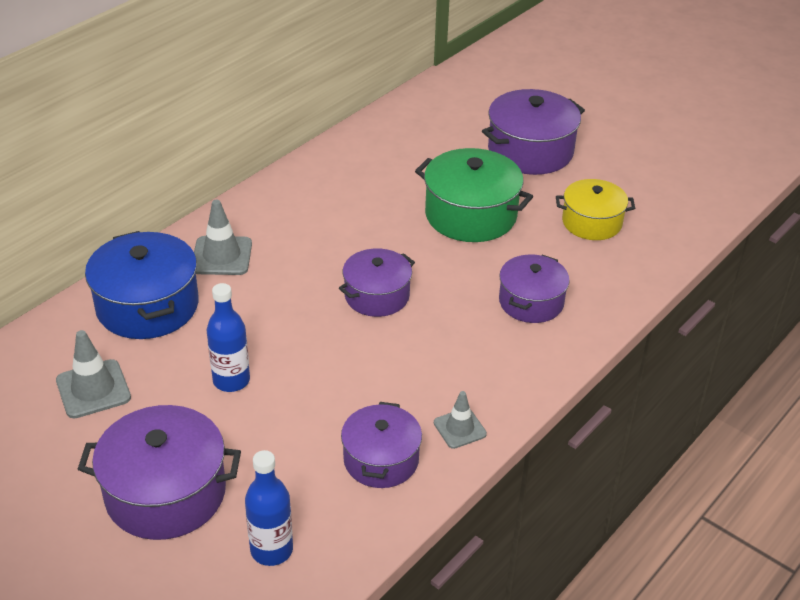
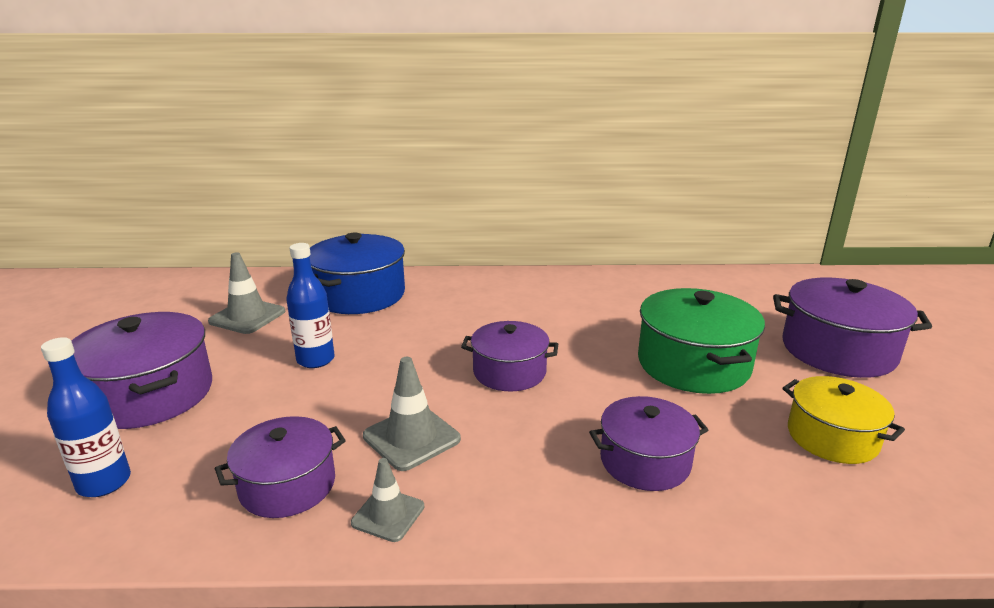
camera: 50 degrees right, 15 degrees down
grey traffic cone [194,200,252,275] -> grey traffic cone moved to [363,357,461,471]

